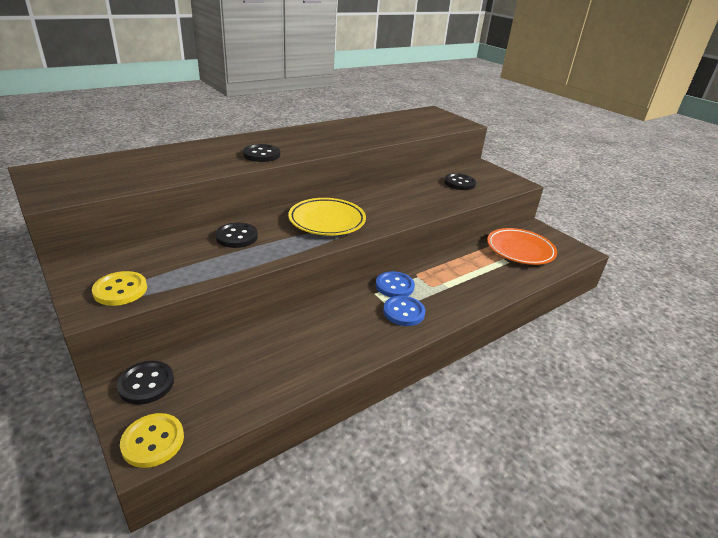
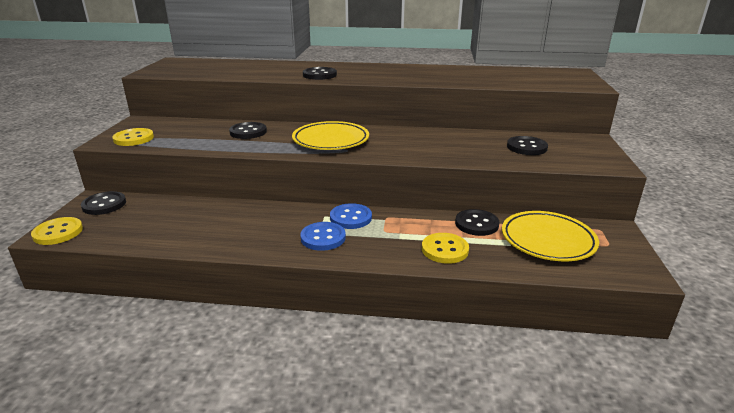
camera: 45 degrees right, 5 degrees down
orange plate [487,228,557,265] -> yellow plate [502,211,599,261]
none -> yellow button [422,233,469,264]
none -> black button [455,209,499,236]

